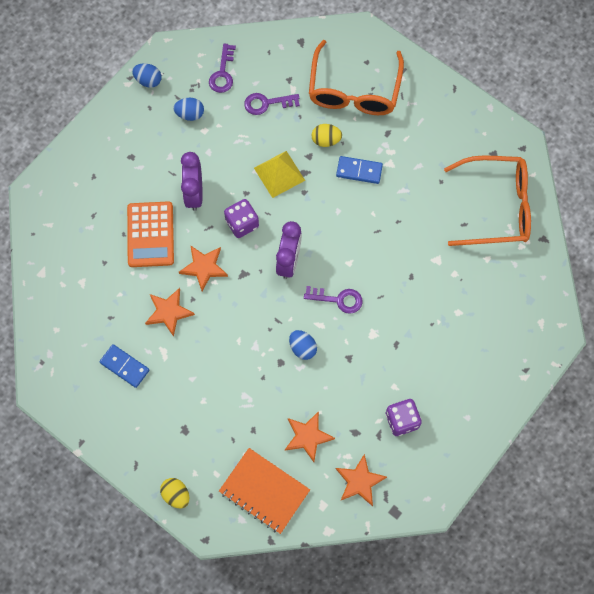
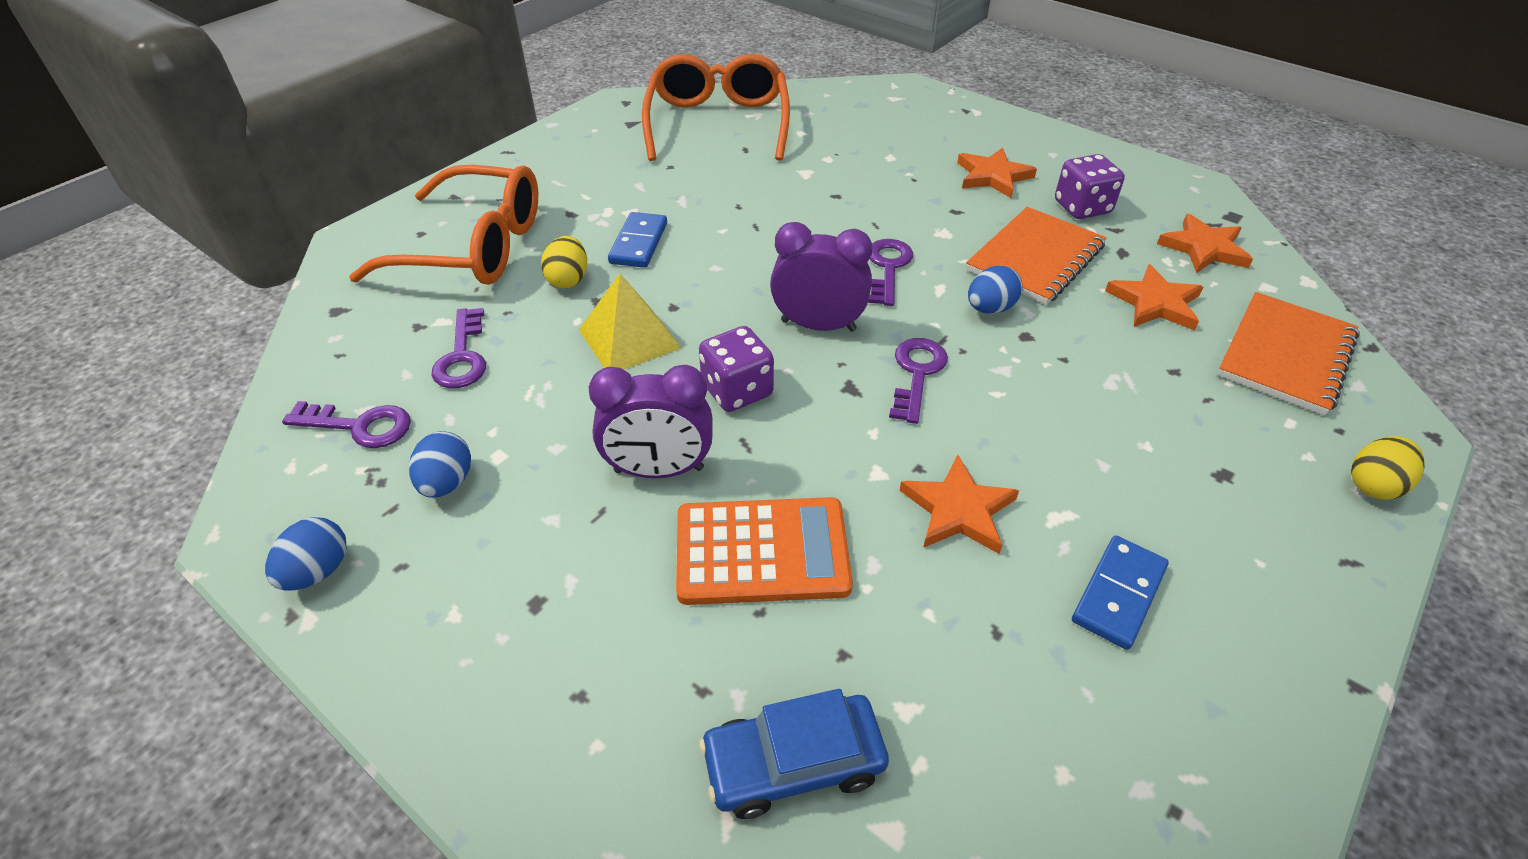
camera: 90 degrees left, 25 degrees down
orange star [179,245,228,291] -> orange star moved to [957,147,1037,198]
none -> blue car [699,689,889,819]
none -> purple key [889,338,948,424]
none -> orange notebook [966,207,1107,305]

